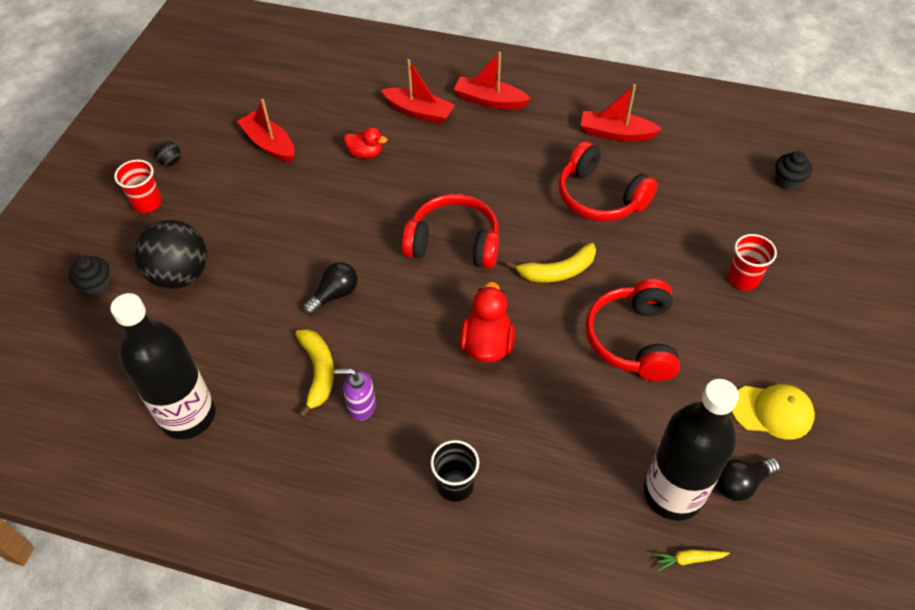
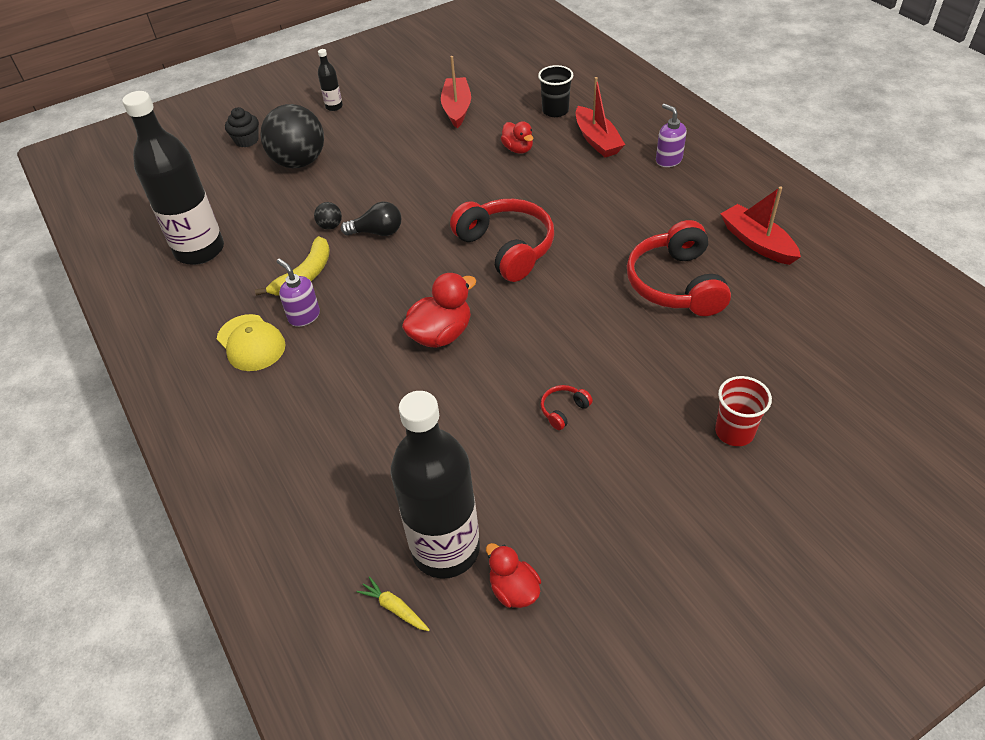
camera: 45 degrees right, 5 degrees down
red cup [114,160,162,213] -> black bottle [318,49,343,111]
black ball [154,141,181,166] -> black ball moved to [314,202,342,230]
black cup [430,440,479,502] -> black cup moved to [538,65,573,117]
red boat [454,52,531,109] -> purple soap dispenser [656,103,687,167]
yellow banana [507,243,596,282] -> none
red headphones [585,279,680,381] -> red headphones [540,385,593,430], size x0.41
black light bulb [716,457,780,501] -> red duck [486,543,541,608]
yellow cap [732,384,815,440] -> yellow cap moved to [217,314,286,371]
black cupcake [775,151,812,191] -> none

